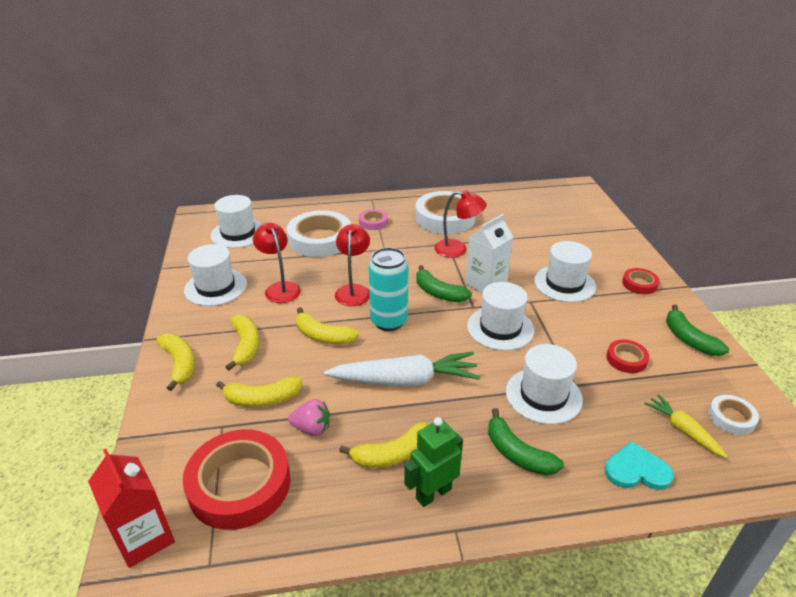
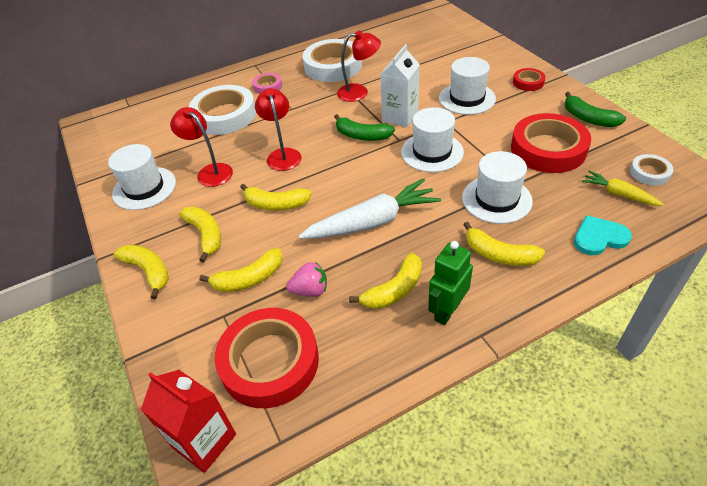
camera: 15 degrees left, 10 degrees up
white hat [210,195,263,248] -> none
turquoise can [368,247,408,331] -> none
green banana [488,408,564,475] -> yellow banana [463,222,545,266]
red tape [606,339,649,373] -> red tape [511,113,591,173], size x2.09

